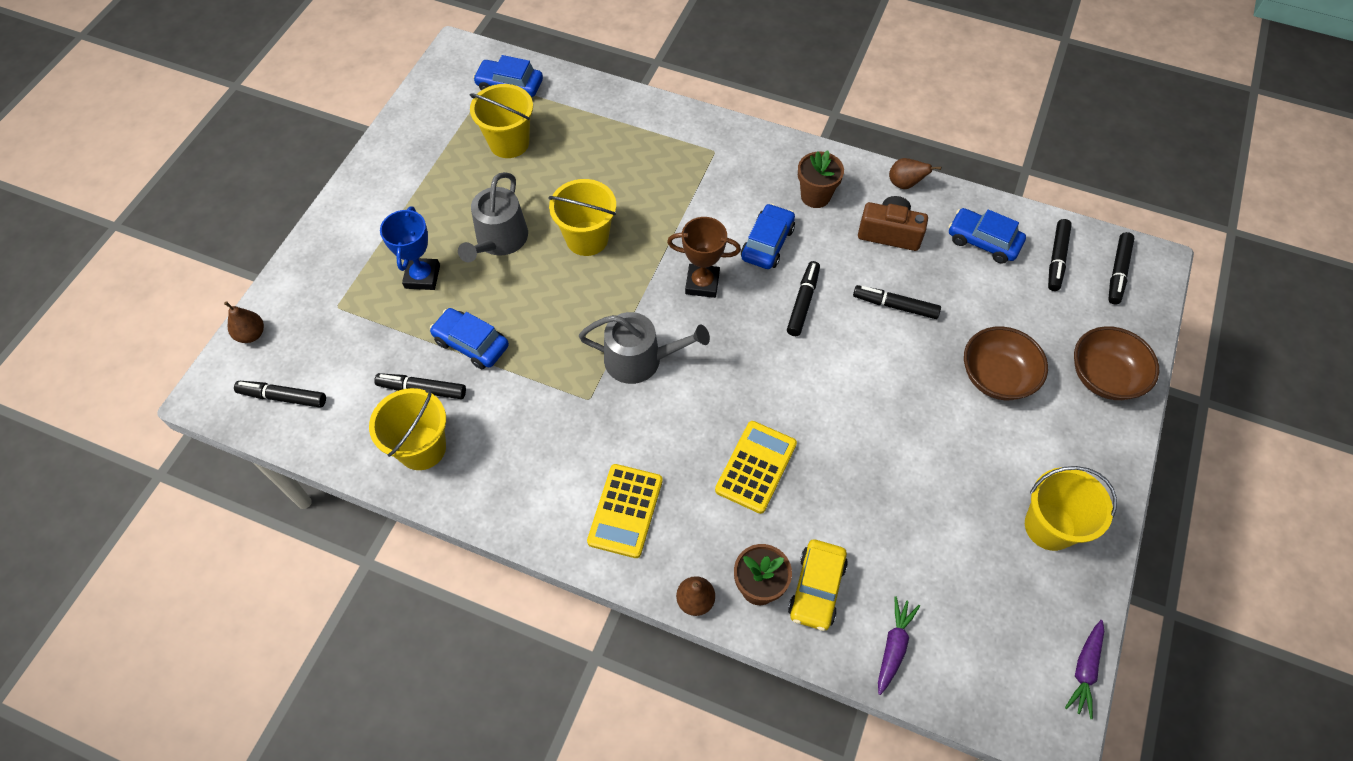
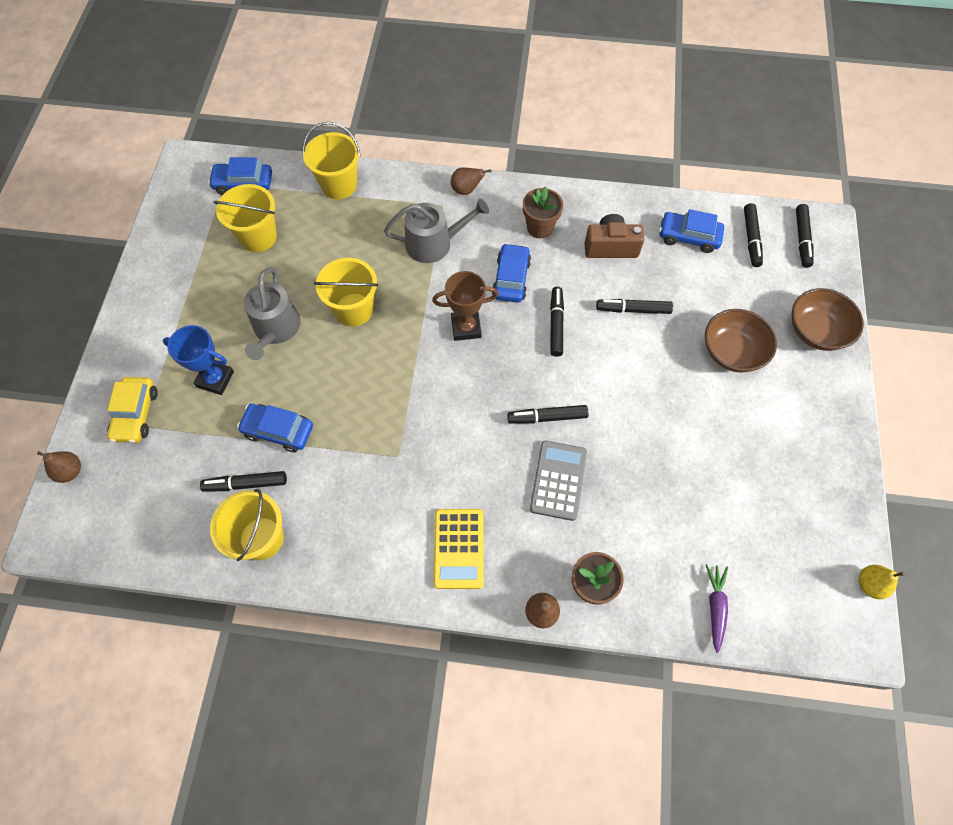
camera: 15 degrees left, 5 degrees up
black marker [234,381,326,407] -> black marker moved to [508,405,589,424]
blue trophy [380,206,440,290] -> blue trophy turned 60 degrees counterclockwise [163,325,234,395]
grey watering can [579,312,710,384] -> grey watering can moved to [384,198,489,263]
yellow calculator [715,421,797,514] -> grey calculator [530,441,587,521]
yellow car [788,539,848,631] -> yellow car moved to [107,377,158,443]
brown pear [889,158,941,189] -> brown pear moved to [451,168,491,195]
yellow bucket [1025,466,1117,551] -> yellow bucket moved to [303,122,361,199]
purple carrot [1065,620,1104,719] -> yellow pear [859,565,905,599]

